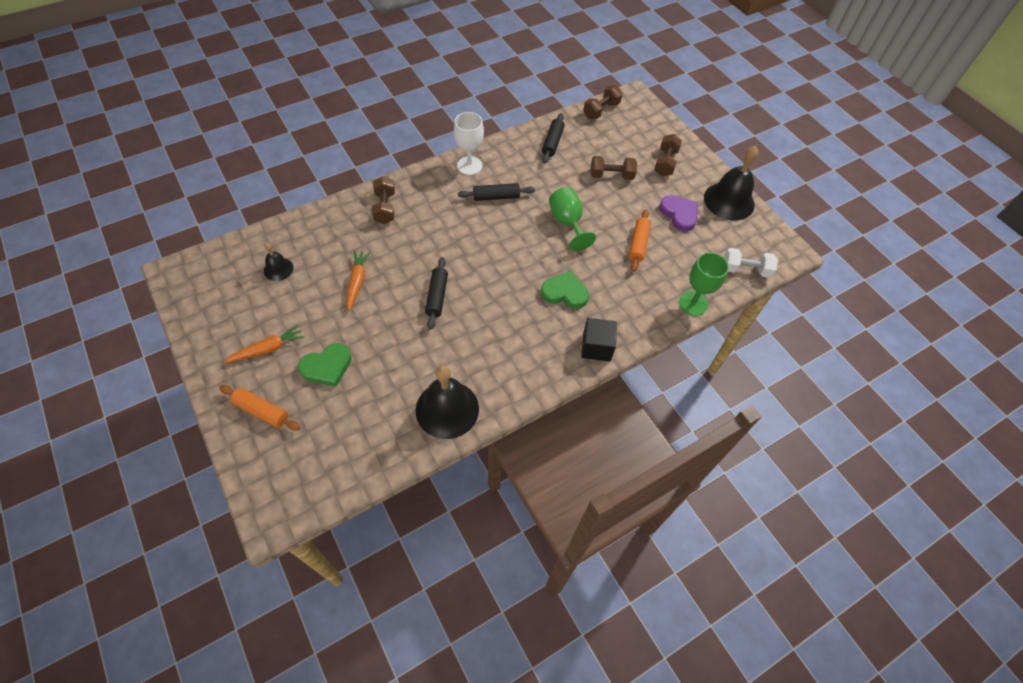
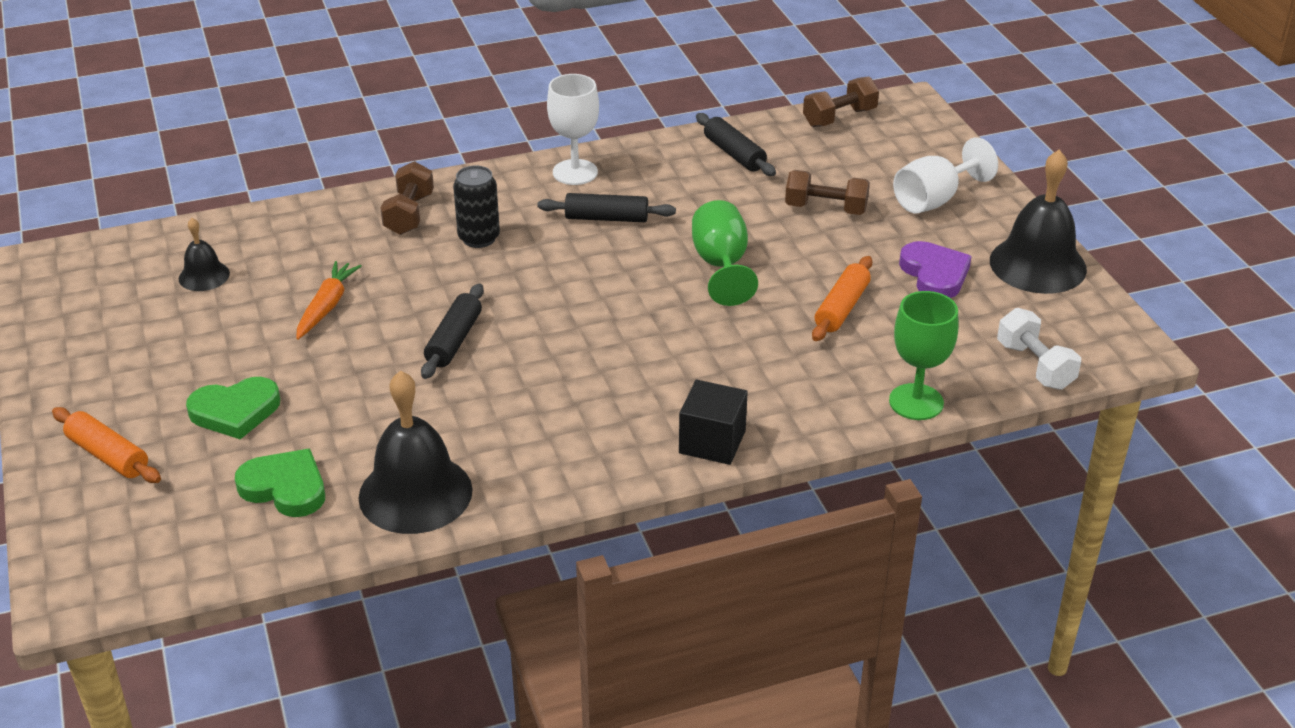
camera: 15 degrees right, 20 degrees down
orange carrot [224,325,304,363] -> none
green heart [541,271,589,309] -> green heart moved to [235,449,325,517]
black rolling pin [542,113,565,163] -> black rolling pin turned 60 degrees counterclockwise [696,113,776,176]
brown dumbbell [654,134,682,176] -> white goblet [893,137,998,214]
white dumbbell [724,248,778,278] -> white dumbbell turned 45 degrees clockwise [997,308,1081,390]
none -> black can [453,166,500,248]

